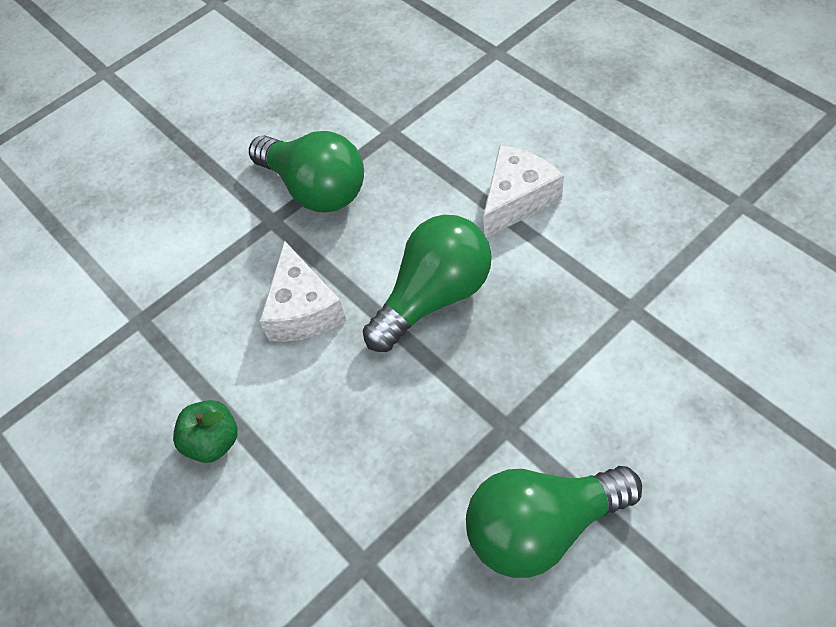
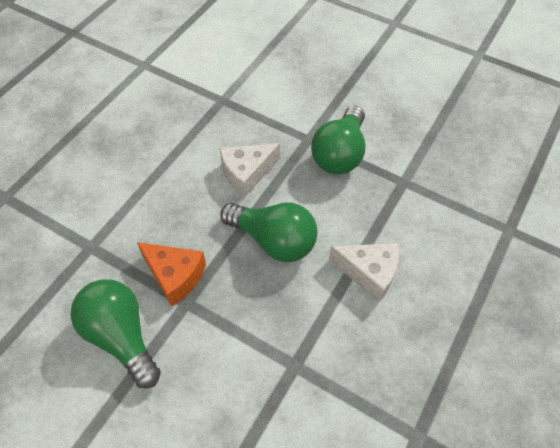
camera: 65 degrees right, 0 degrees up
green apple [173,400,238,463] -> none
none -> orange cheese [137,242,206,307]

